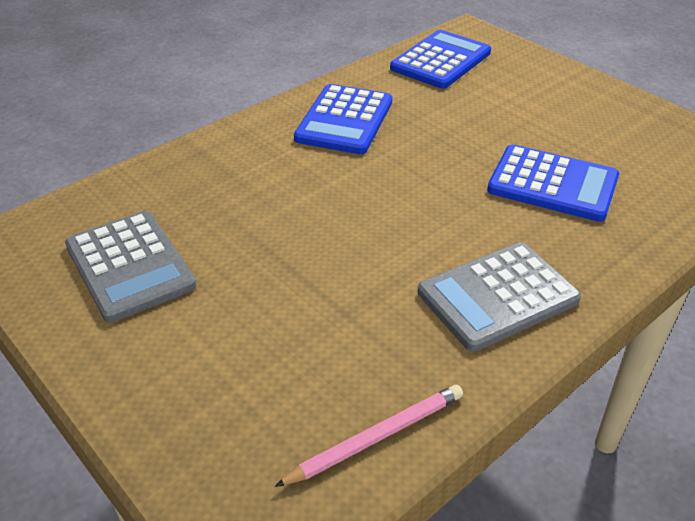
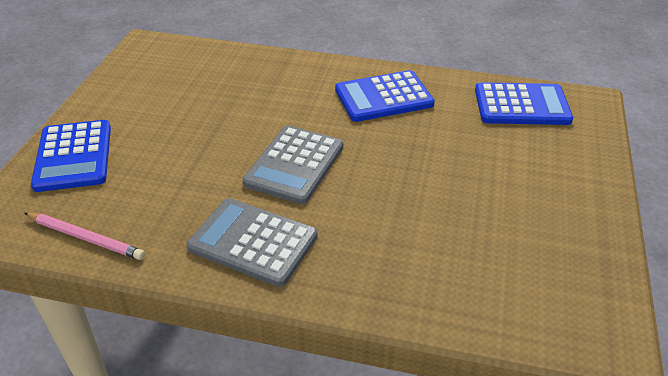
camera: 55 degrees right, 0 degrees up
grey calculator [65,211,197,323] -> grey calculator moved to [243,126,343,204]
blue calculator [487,144,619,222] -> blue calculator moved to [31,120,111,192]

